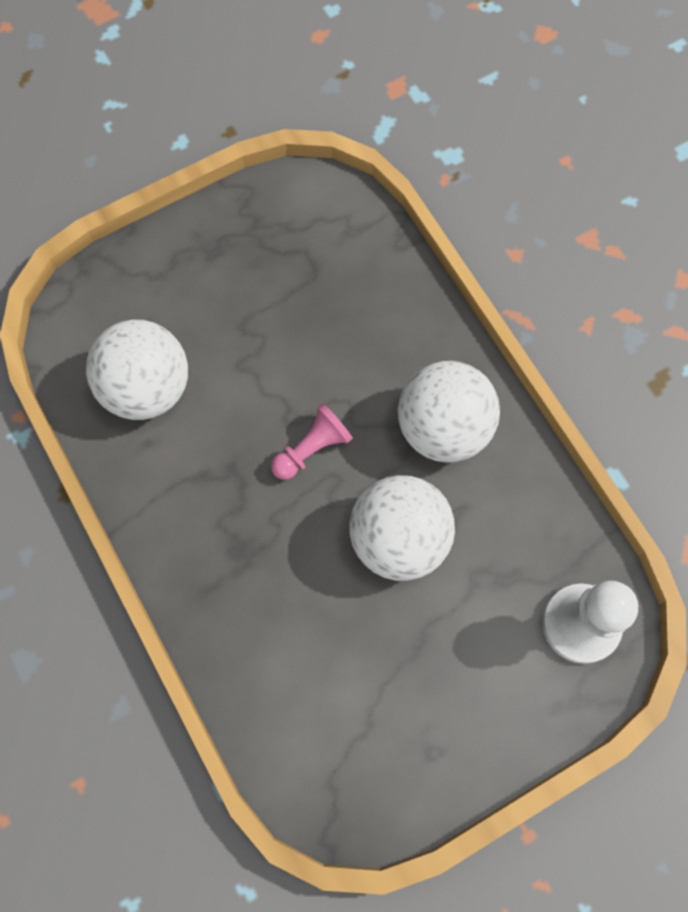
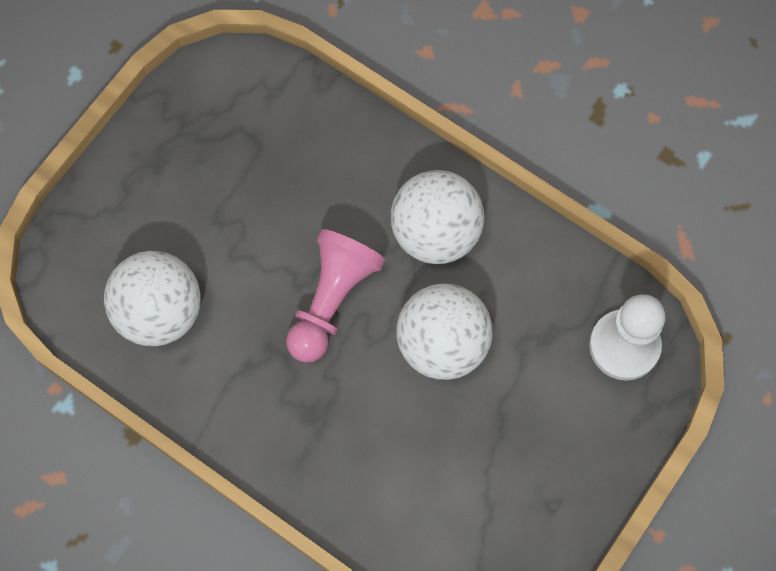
camera: 25 degrees left, 0 degrees up
pink pawn [271,403,353,480] -> pink pawn [286,229,385,363], size x1.61

